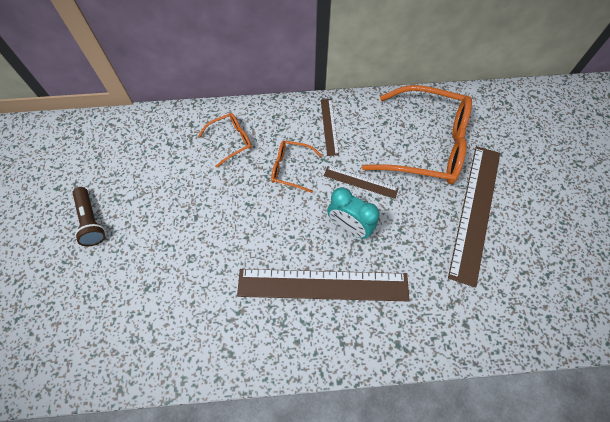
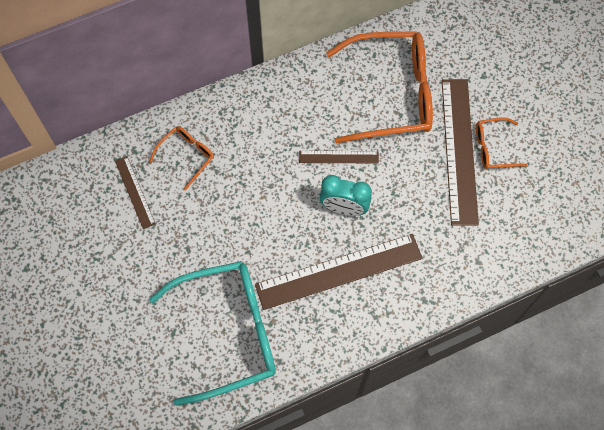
camera: 20 degrees left, 5 degrees up
brown flashlight [73,187,105,246] -> none
orange glasses [271,141,322,193] -> orange glasses moved to [476,117,528,169]
brown ruler [321,99,339,156] -> brown ruler moved to [115,156,156,229]
none -> turquoise glasses [149,261,276,406]

